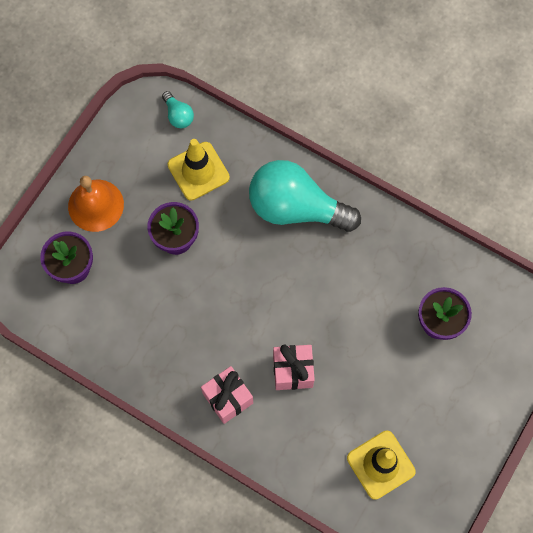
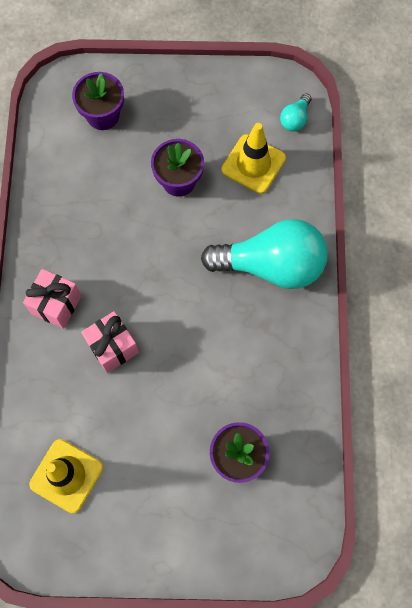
camera: 60 degrees right, 0 degrees up
orange bell [68,176,124,232] -> none
turquoise light bulb [249,160,361,232] -> turquoise light bulb turned 105 degrees clockwise [201,219,328,289]

